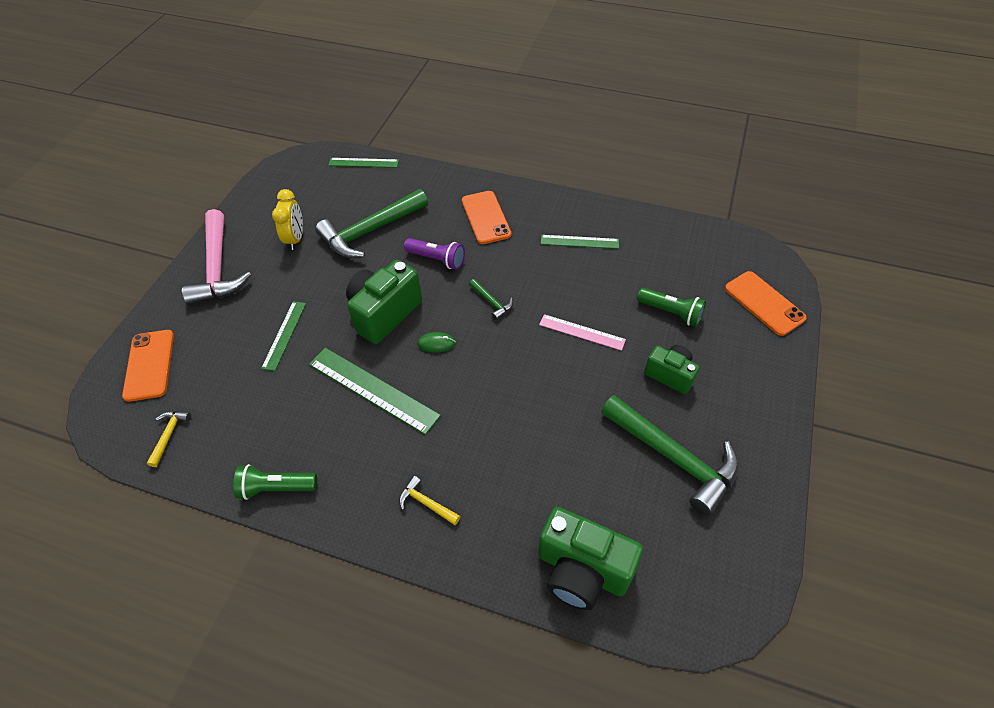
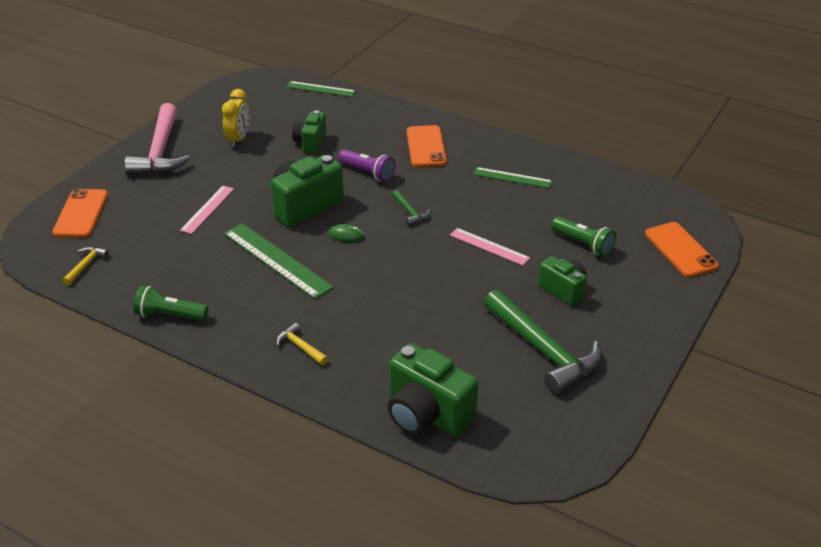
camera: 10 degrees right, 15 degrees down
green ruler [261,301,306,371] -> pink ruler [180,186,234,234]
green hammer [315,189,428,258] -> green camera [292,110,327,154]

